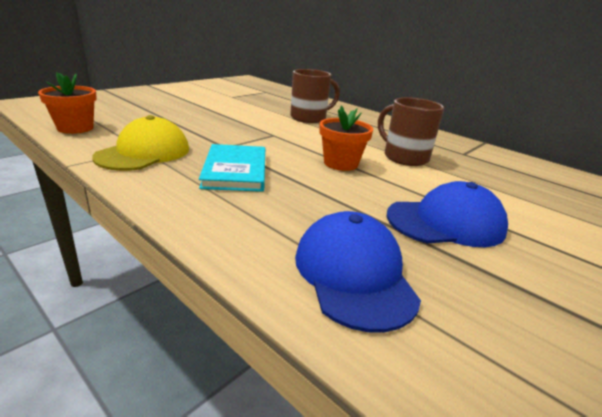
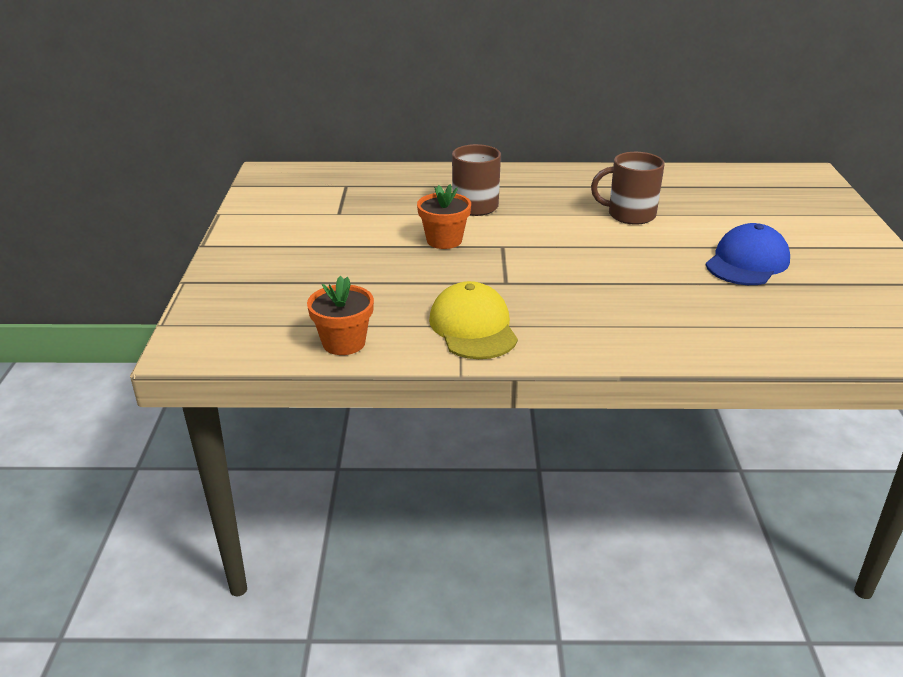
camera: 40 degrees left, 5 degrees up
turquoise book [199,144,265,192] -> none
blue cap [295,211,421,332] -> none
orange flower pot [319,105,373,171] -> orange flower pot moved to [417,184,471,249]

